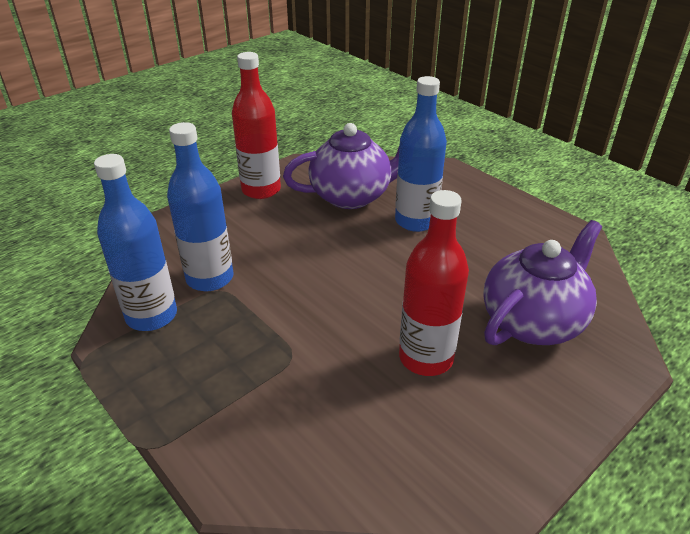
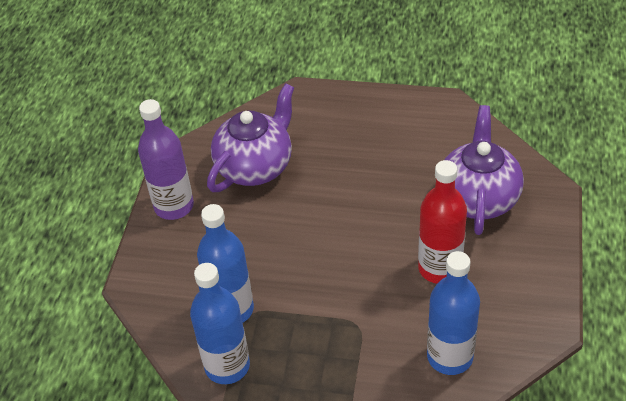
camera: 35 degrees left, 10 degrees up
red bottle [232,52,281,199] -> purple bottle [138,99,194,220]
blue bottle [395,76,447,232] -> blue bottle moved to [427,251,480,375]

